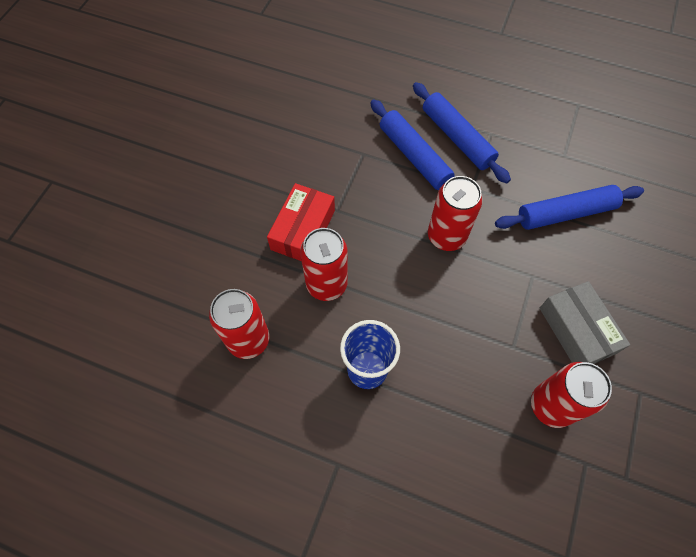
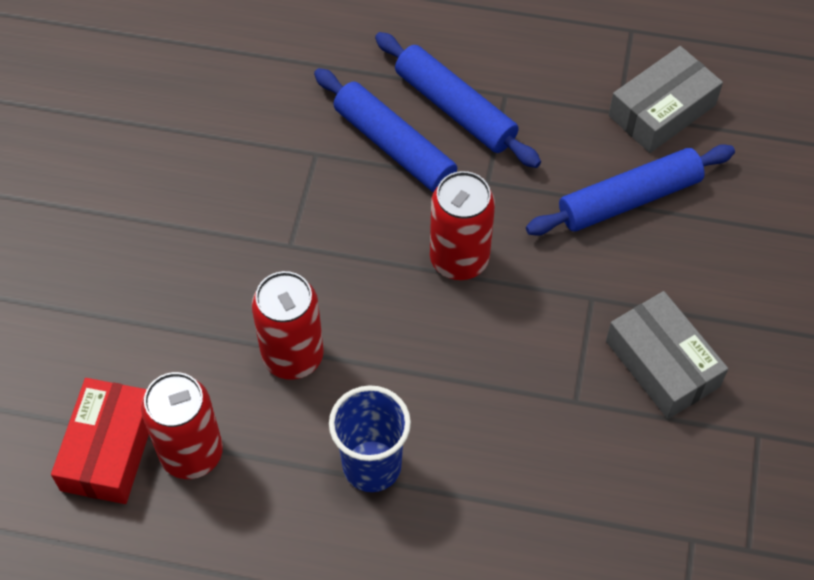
camera: 10 degrees left, 5 degrees down
red box [267,183,335,261] -> red box moved to [51,378,149,504]
red can [531,362,612,428] -> none
none -> grey box [609,46,723,153]

